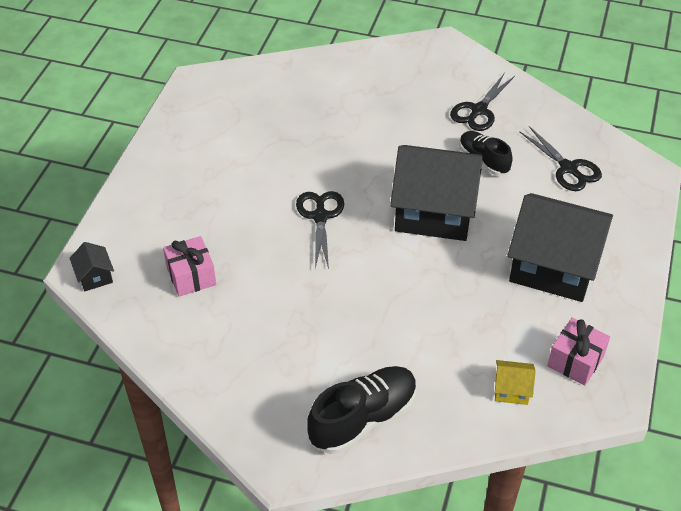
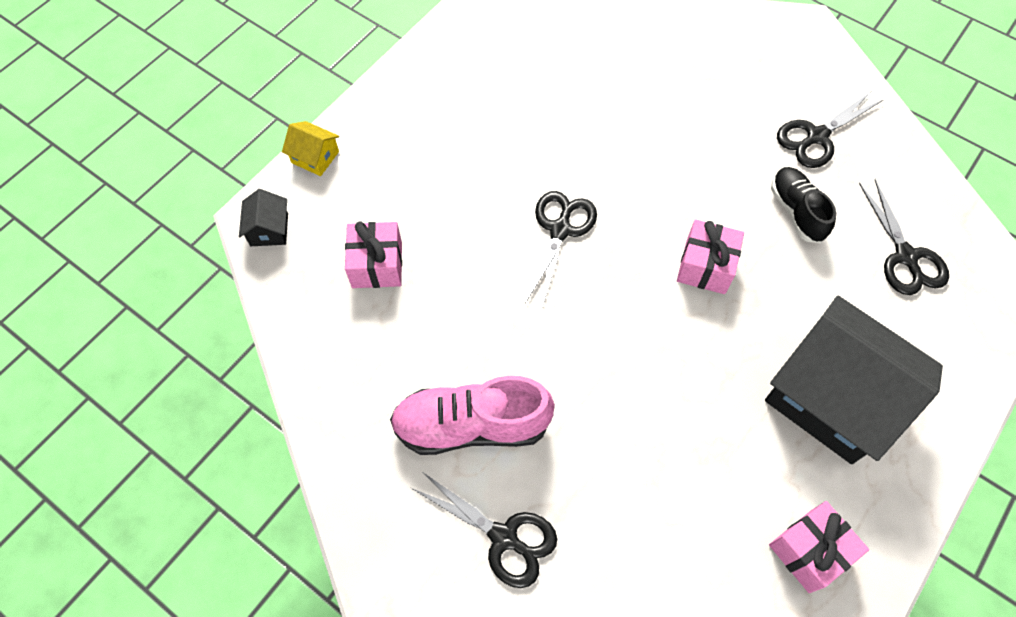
camera: 20 degrees right, 15 degrees up
black shoe [307,366,417,454] -> black scissors [411,471,557,588]
black house [390,145,483,241] -> pink gift [677,219,744,294]
yellow house [495,360,536,405] -> yellow house moved to [282,121,339,176]
none -> pink shoe [390,376,555,455]

